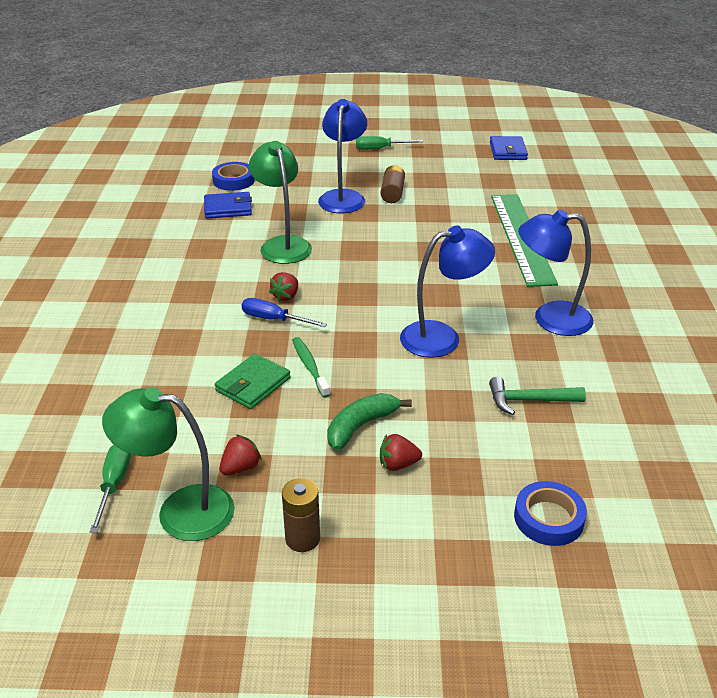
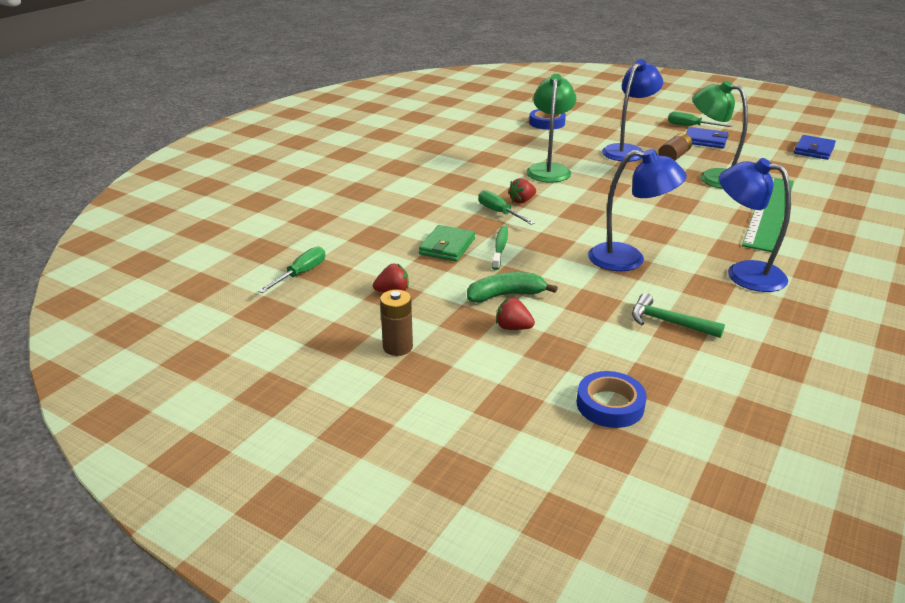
camera: 30 degrees right, 5 degrees down
green lamp [102,388,235,541] -> green lamp moved to [692,81,748,189]
blue wallet [204,192,252,219] -> blue wallet moved to [686,127,729,148]
green wallet [215,354,291,409] -> green wallet turned 45 degrees counterclockwise [419,225,475,262]
blue screwdriver [242,298,327,327] -> green screwdriver [478,190,535,225]

